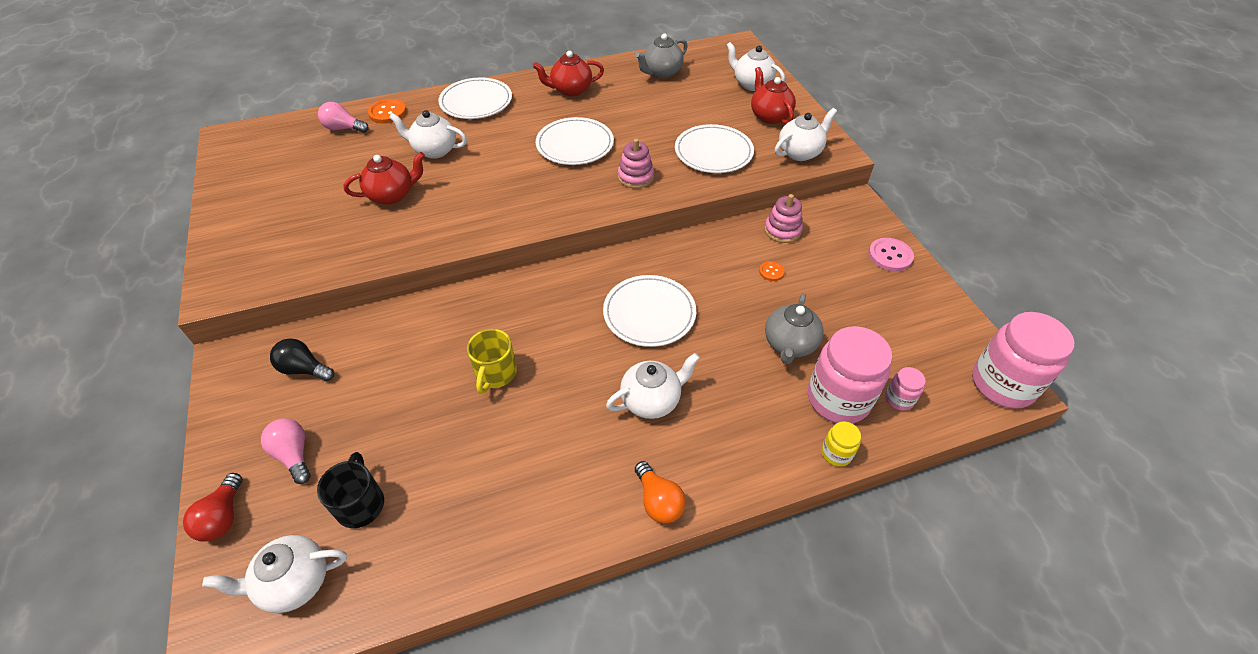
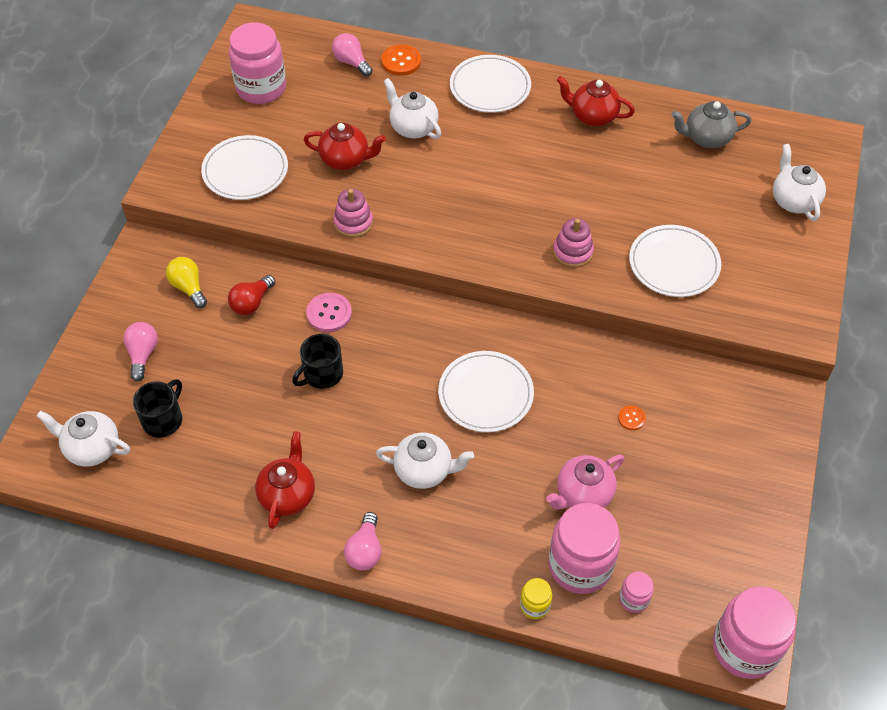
camera: 35 degrees right, 5 degrees up
red light bulb [183,473,243,542] -> red light bulb moved to [228,275,276,315]
black light bulb [270,338,334,381] -> yellow light bulb [166,257,207,308]
yellow mug [467,329,517,394] -> black mug [292,334,343,389]
white plate [536,117,614,165] -> white plate moved to [201,135,288,200]
orange light bulb [635,461,686,523] -> pink light bulb [344,512,382,570]
red teapot [751,67,796,124] -> red teapot moved to [255,431,315,529]
pink stacking toy [764,194,803,243] -> pink stacking toy moved to [333,189,373,238]
grey teapot [765,293,824,364] -> pink teapot [546,455,624,510]
white teapot [775,108,837,161] -> none
pink button [868,238,914,271] -> pink button moved to [306,293,352,332]
none -> pink jar [229,22,286,104]

